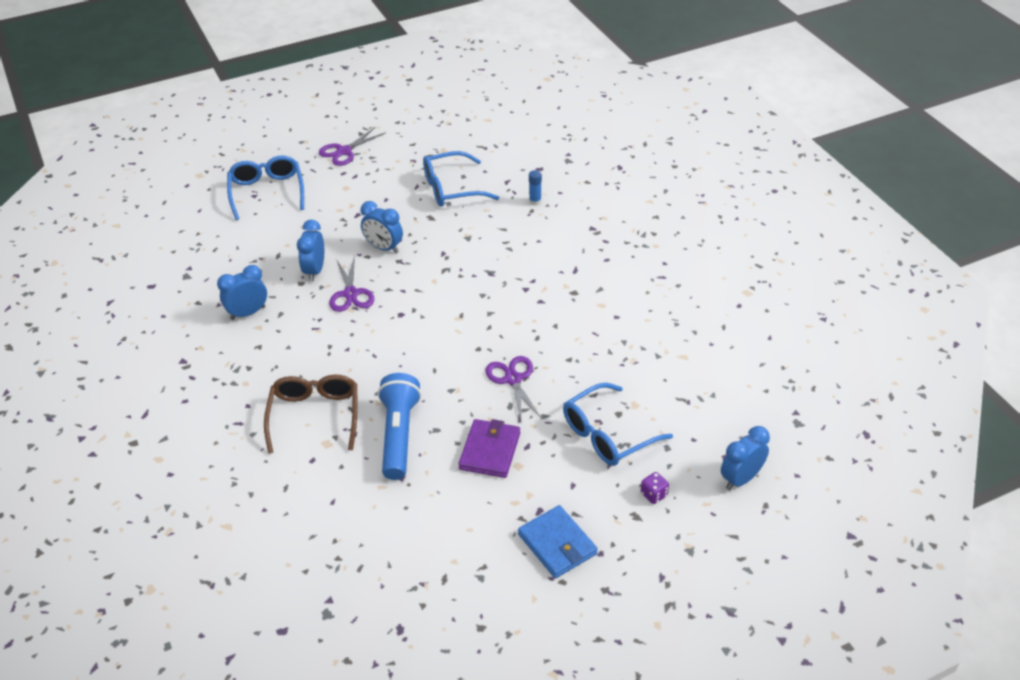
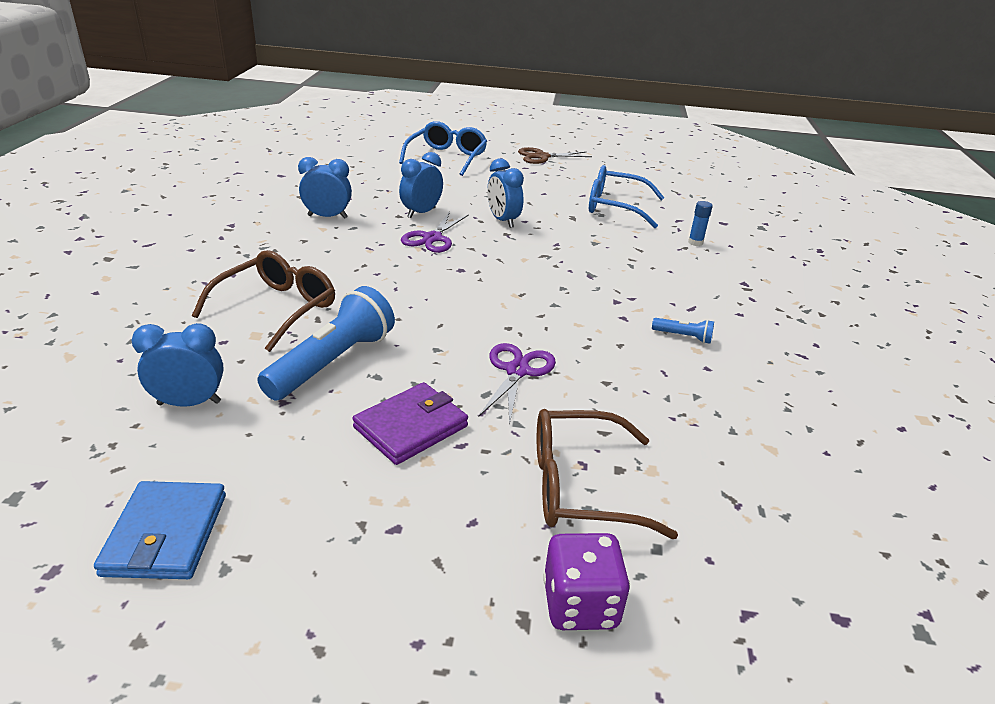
camera: 30 degrees right, 10 degrees down
purple scissors [319,127,386,166] -> brown scissors [518,147,592,164]
blue wallet [518,505,598,578] -> blue wallet moved to [94,481,226,579]
blue glasses [563,383,673,466] -> brown glasses [537,409,678,539]
purple dice [641,472,669,504] -> purple dice [543,533,630,630], size x1.78
blue clock [721,426,770,490] -> blue clock moved to [131,323,224,407]
none -> blue flashlight [652,318,714,343]

